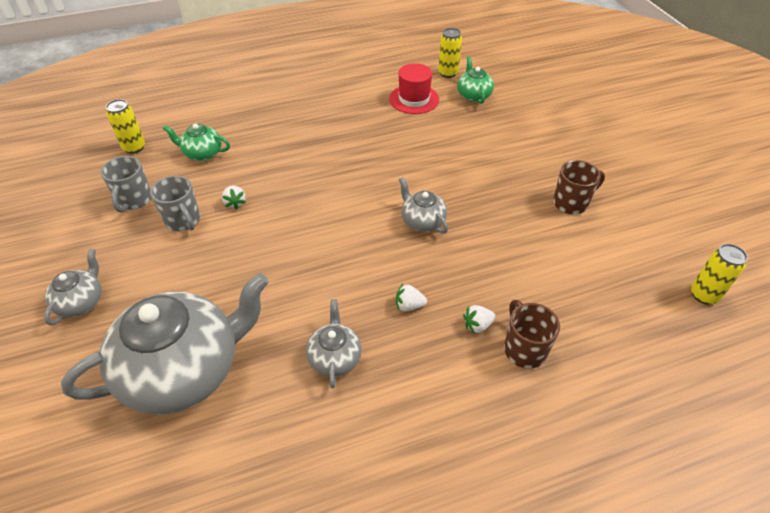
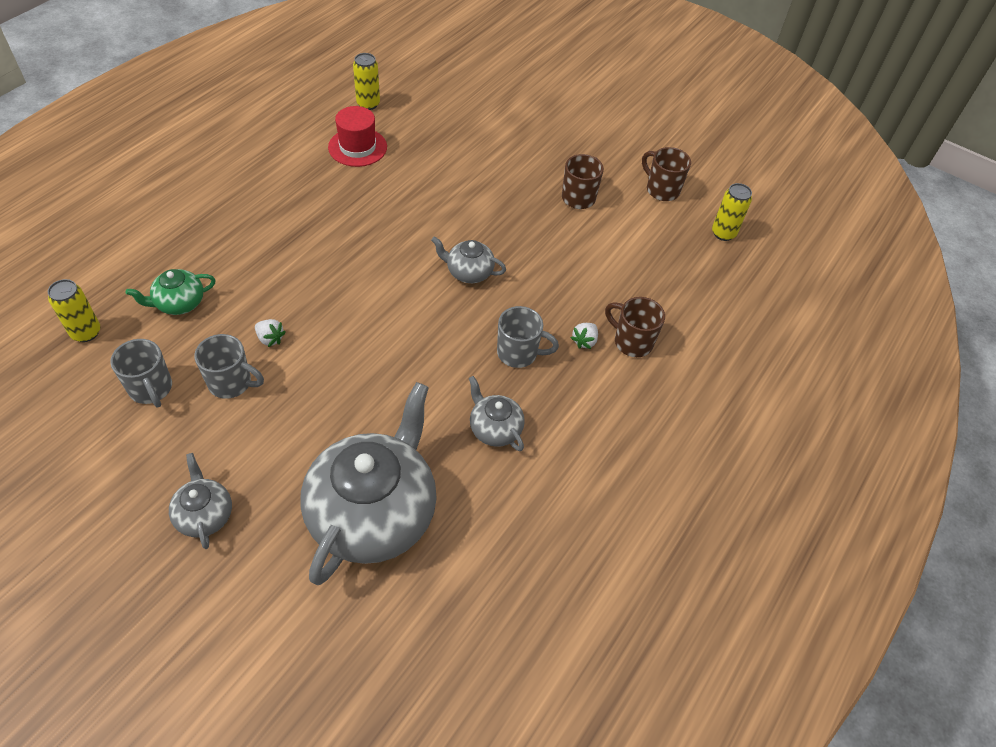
camera: 40 degrees left, 5 degrees up
white strawberry [396,284,427,312] -> grey mug [497,306,559,368]
green teapot [457,56,494,104] -> none
none -> brown mug [642,147,691,201]

